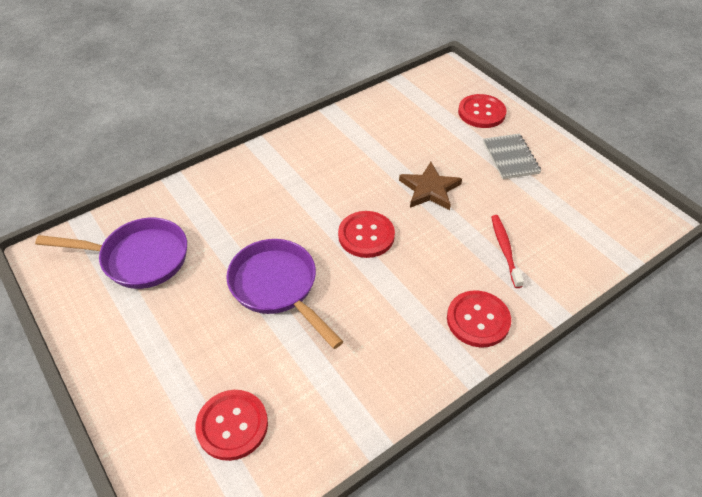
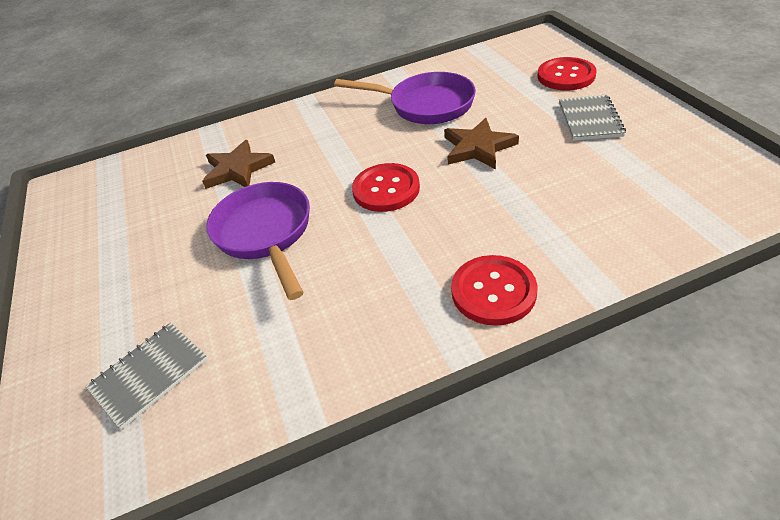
camera: 20 degrees right, 5 degrees down
purple pan [35,218,187,289] -> purple pan moved to [334,72,476,124]
red button [195,390,268,461] -> grey notebook [85,322,208,430]
red toothbrush [491,215,524,288] -> none
none -> brown star [202,140,275,189]

